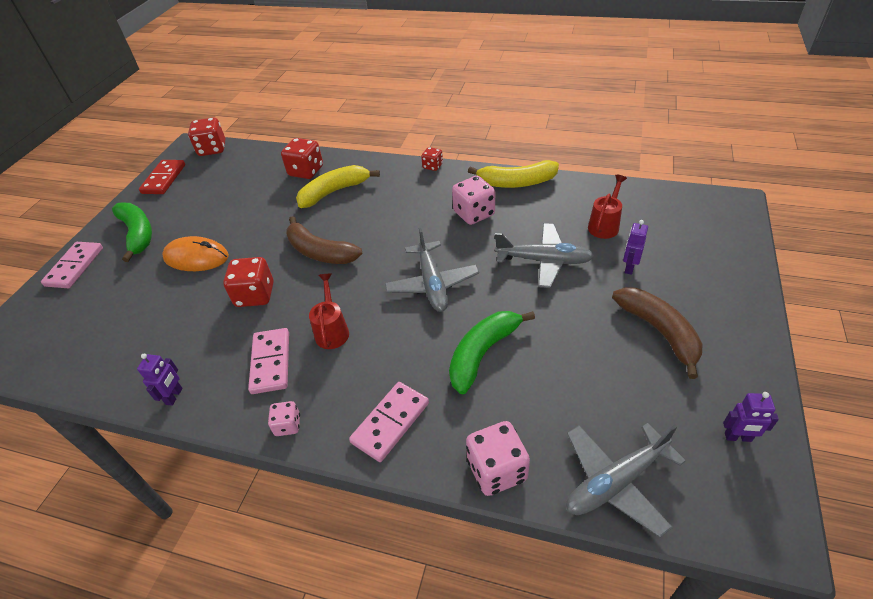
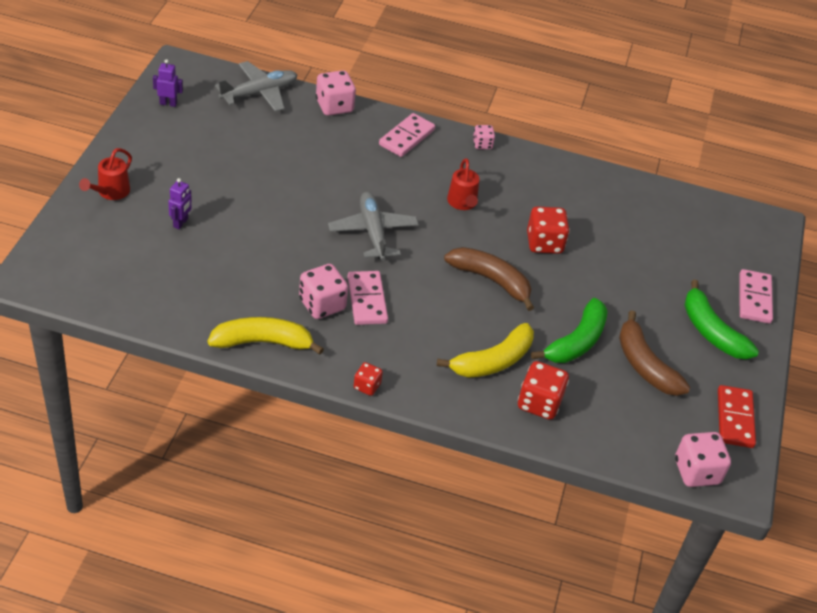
camera: 170 degrees right, 0 degrees up
purple robot [137,354,183,406] -> none
orange mouse [162,236,229,271] -> none
red dice [188,117,225,156] -> pink dice [675,432,731,487]
pink domino [248,328,289,394] -> pink domino moved to [347,271,388,325]
green banana [449,311,535,394] -> green banana moved to [531,298,608,363]
grey plane [495,223,594,288] -> none
red watering can [588,175,627,239] -> red watering can moved to [79,148,132,200]
brown banana [612,287,702,379] -> brown banana moved to [619,310,690,396]

